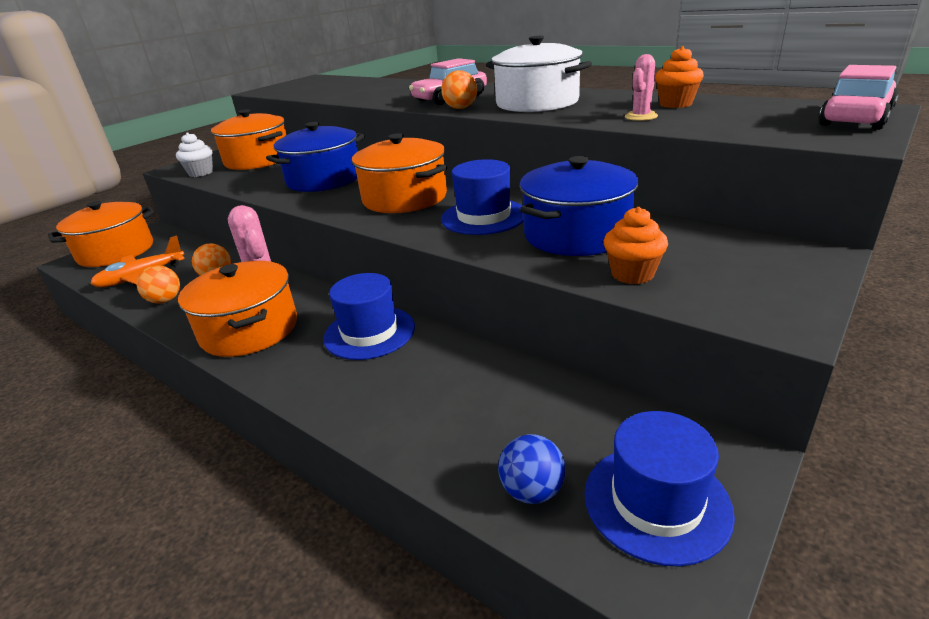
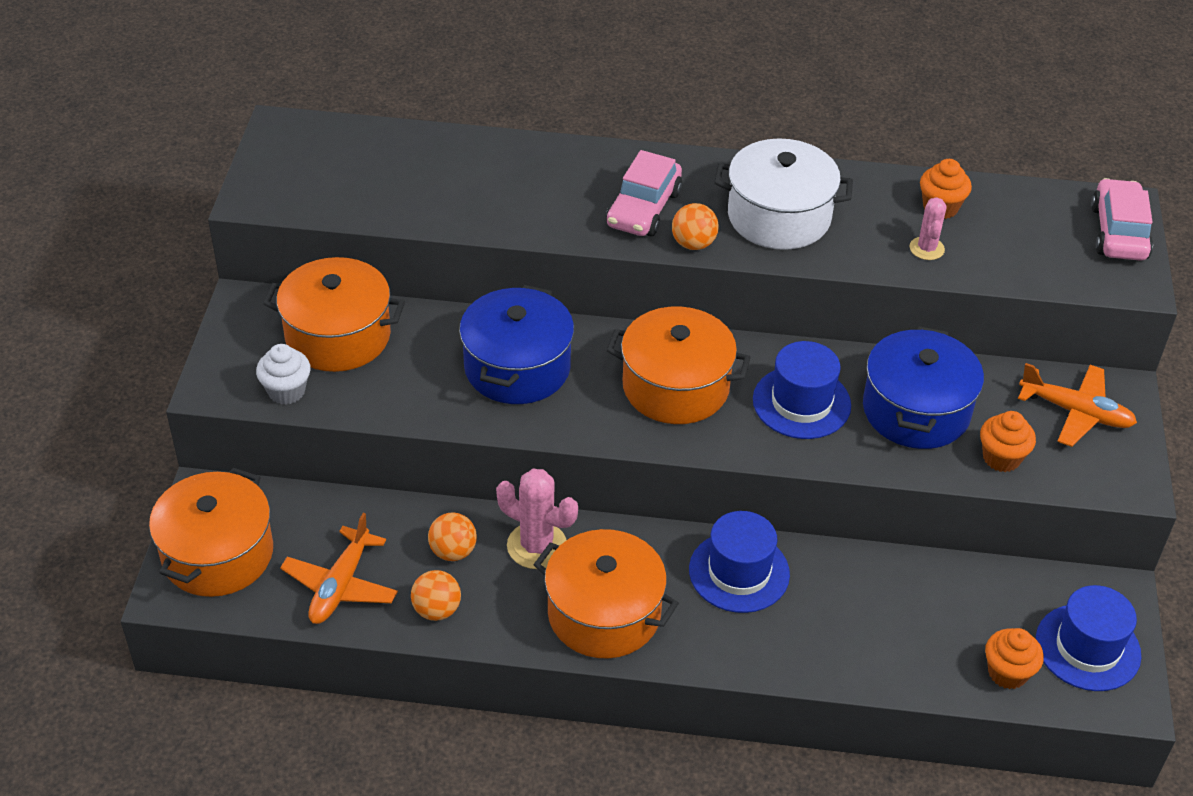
camera: 35 degrees left, 15 degrees up
blue ball [498,434,566,504] -> orange cupcake [985,628,1044,689]
none -> orange plane [1018,363,1137,447]

